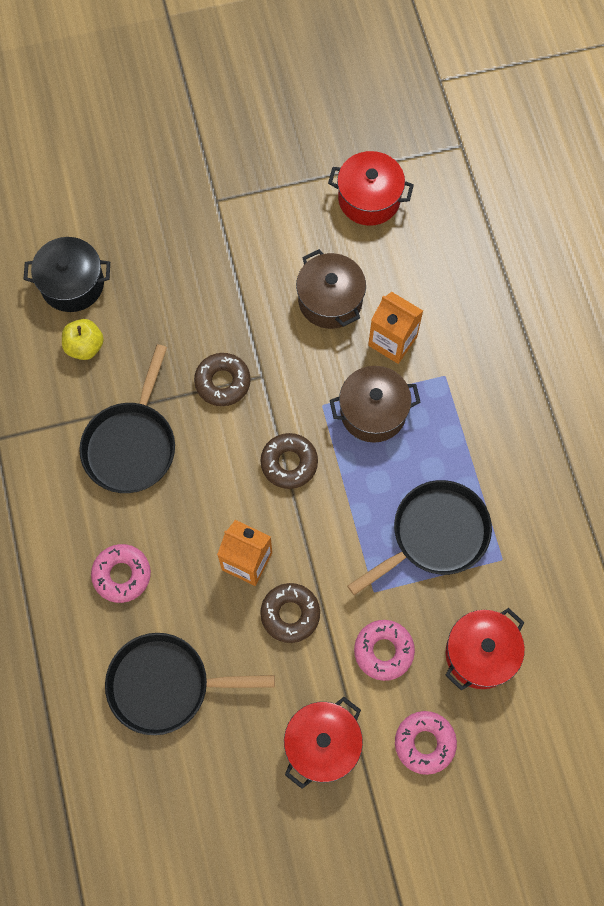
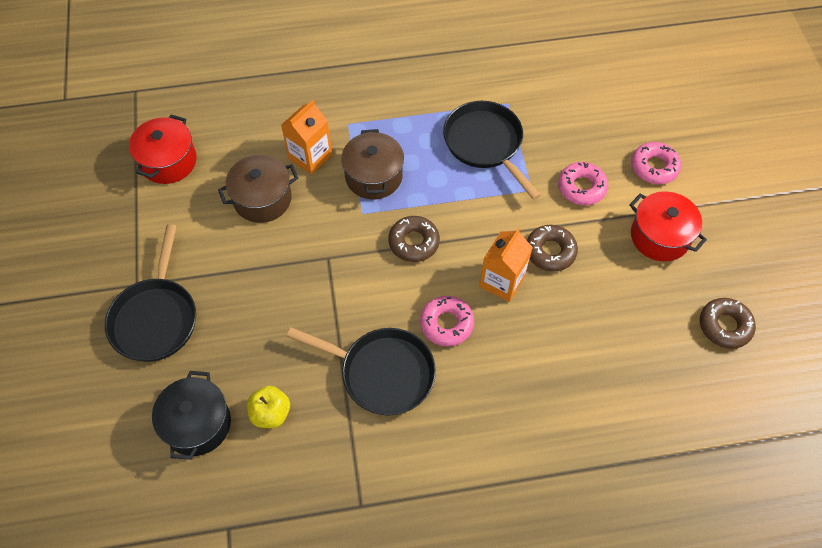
camera: 85 degrees left, 10 degrees down
pink donut [91,544,151,603] -> pink donut moved to [420,296,474,346]
black pan [105,633,275,735] -> black pan moved to [105,224,196,362]
brown donut [194,353,251,406] -> brown donut moved to [700,298,756,349]
red pot [445,608,525,690] -> none

